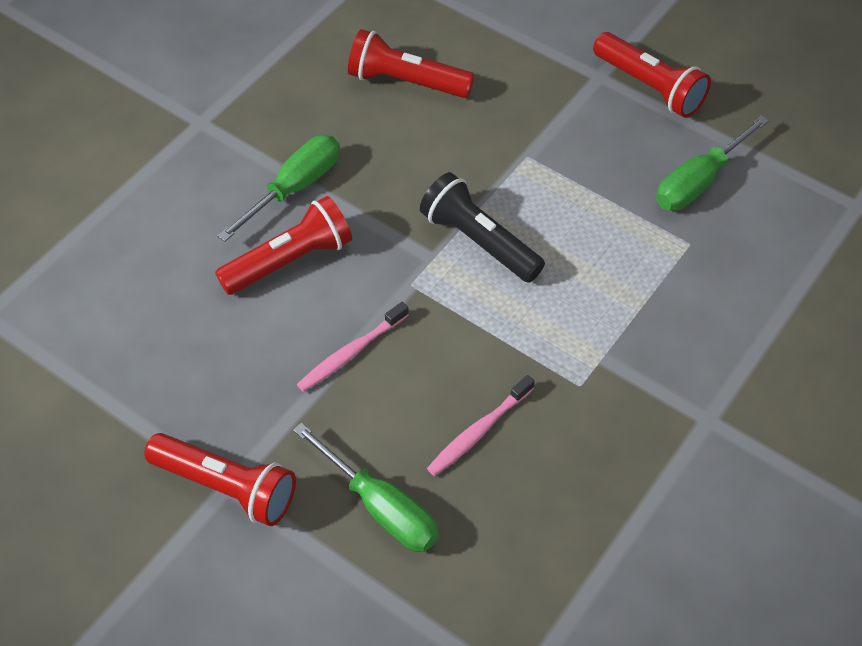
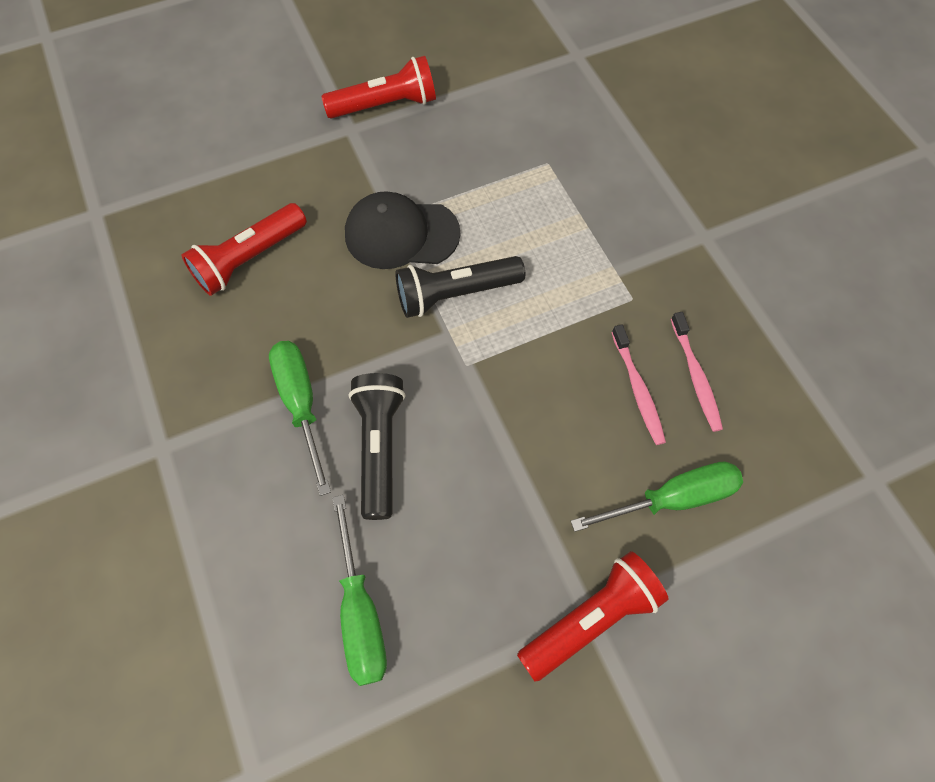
camera: 60 degrees left, 10 degrees up
red flashlight [215,196,352,295] -> black flashlight [349,373,405,520]
pink toothbrush [297,302,409,392] -> pink toothbrush moved to [671,312,723,432]
green screwdriver [656,115,769,211] -> green screwdriver moved to [332,495,387,686]
none -> black cap [345,191,461,269]

